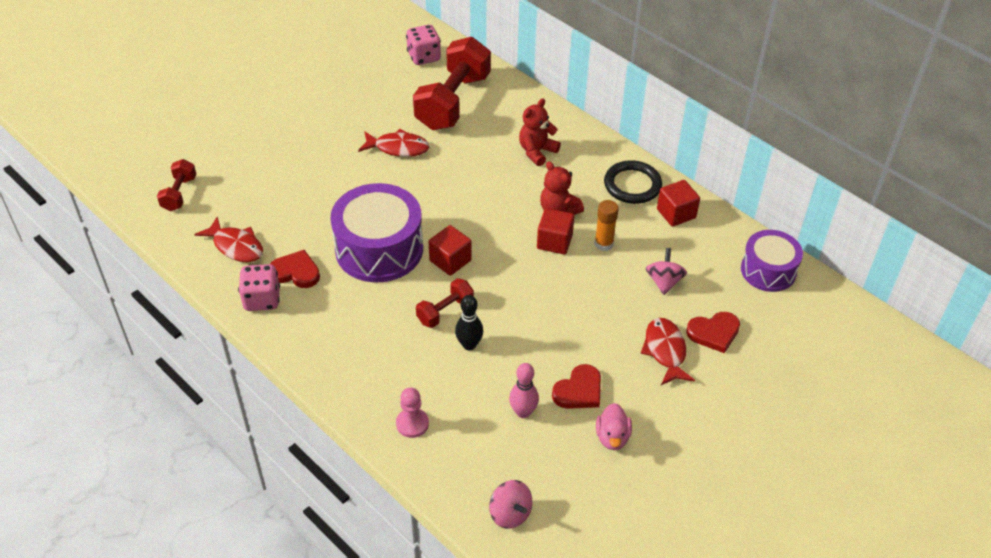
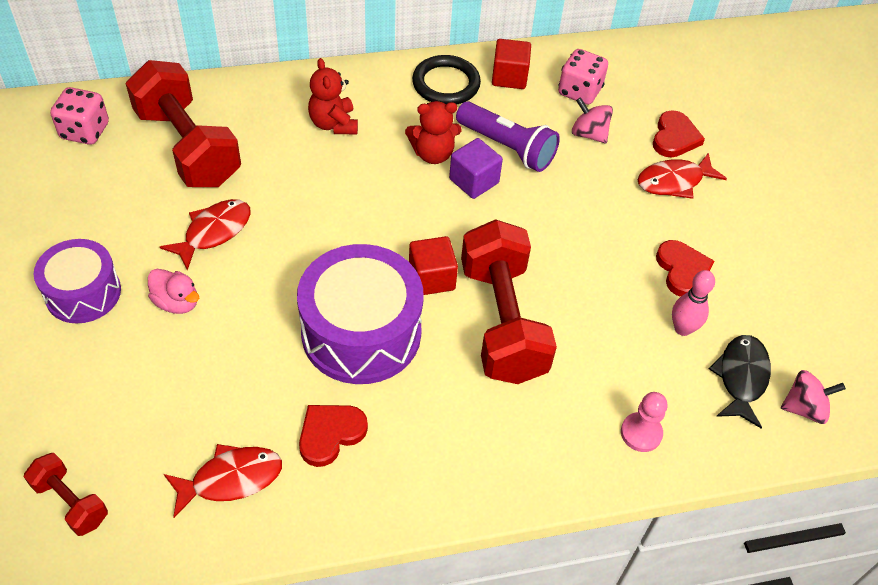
camera: 60 degrees left, 5 degrees up
pink dice [238,264,280,311] -> pink dice moved to [558,49,608,105]
red dumbbell [416,278,474,328] -> red dumbbell [461,219,557,384], size x2.08
black bowling pin [455,295,483,350] -> none
red cube [537,208,574,254] -> purple cube [449,138,503,199]
orange glue stick [595,200,619,251] -> purple flashlight [456,102,560,172]
pink duck [596,403,632,450] -> pink duck moved to [148,269,199,314]
red fish [641,318,695,385] -> red fish turned 45 degrees counterclockwise [638,153,727,199]
purple drum [741,230,803,292] -> purple drum moved to [34,239,121,323]
none -> black fish [709,335,771,428]

